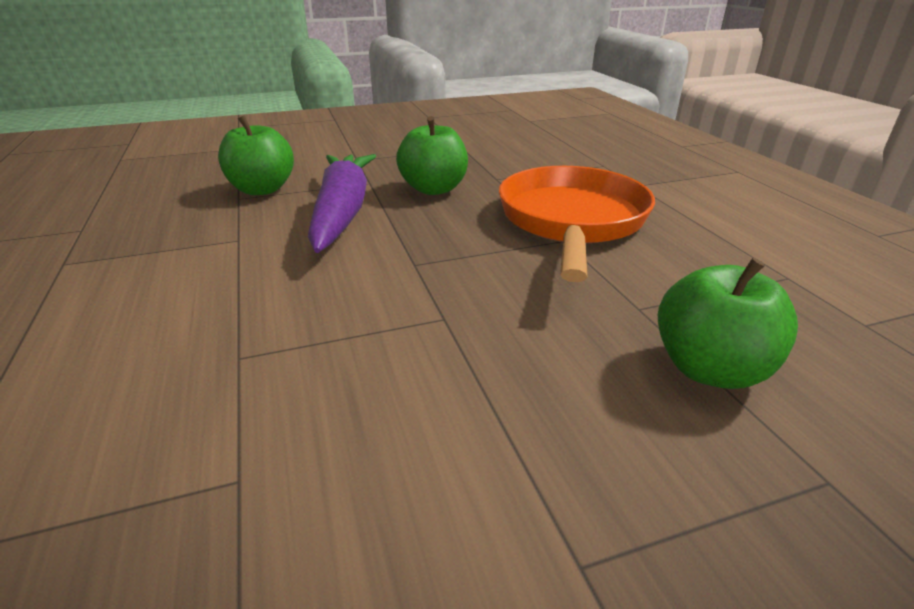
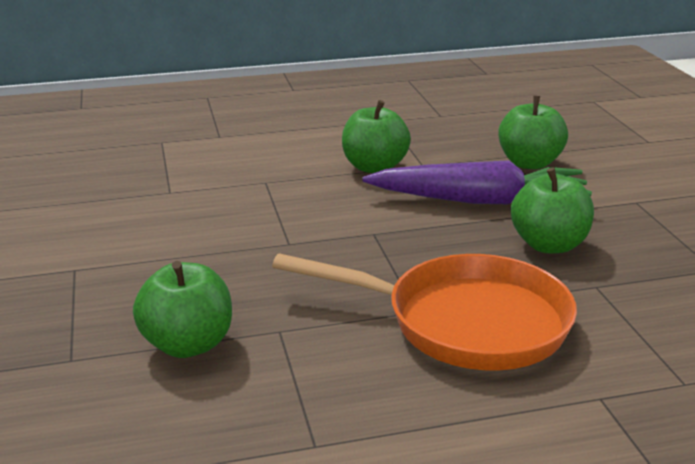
camera: 95 degrees right, 5 degrees down
none -> green apple [342,100,411,173]

